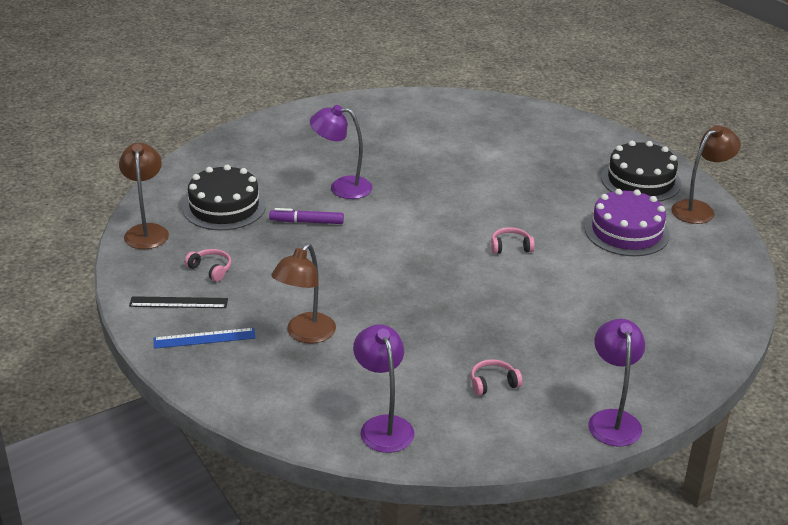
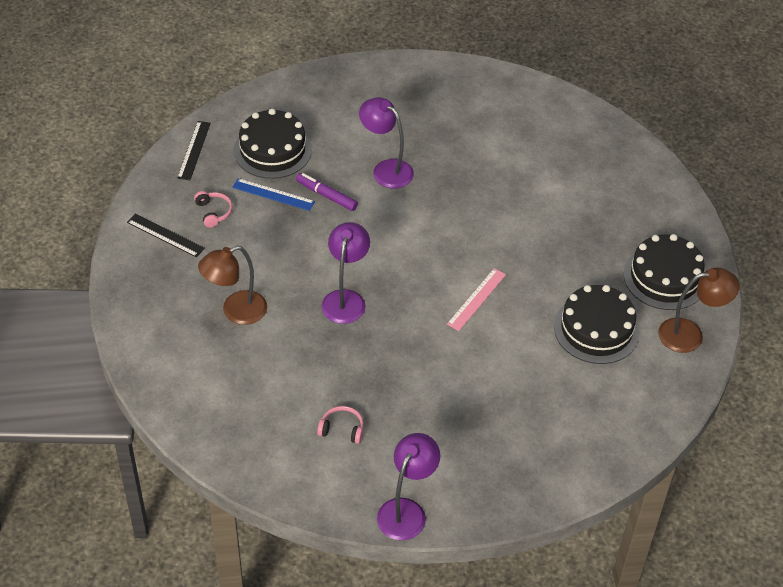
camera: 30 degrees right, 15 degrees up
brown lamp [119,143,169,249] -> black ruler [177,121,211,180]
blue ruler [153,328,256,349] -> blue ruler moved to [232,178,315,211]
purple lamp [353,324,414,453] -> purple lamp moved to [321,222,370,324]
pink headphones [491,227,535,254] -> pink ruler [447,268,506,331]
purple cake [585,189,670,256] -> black cake [554,285,640,364]

